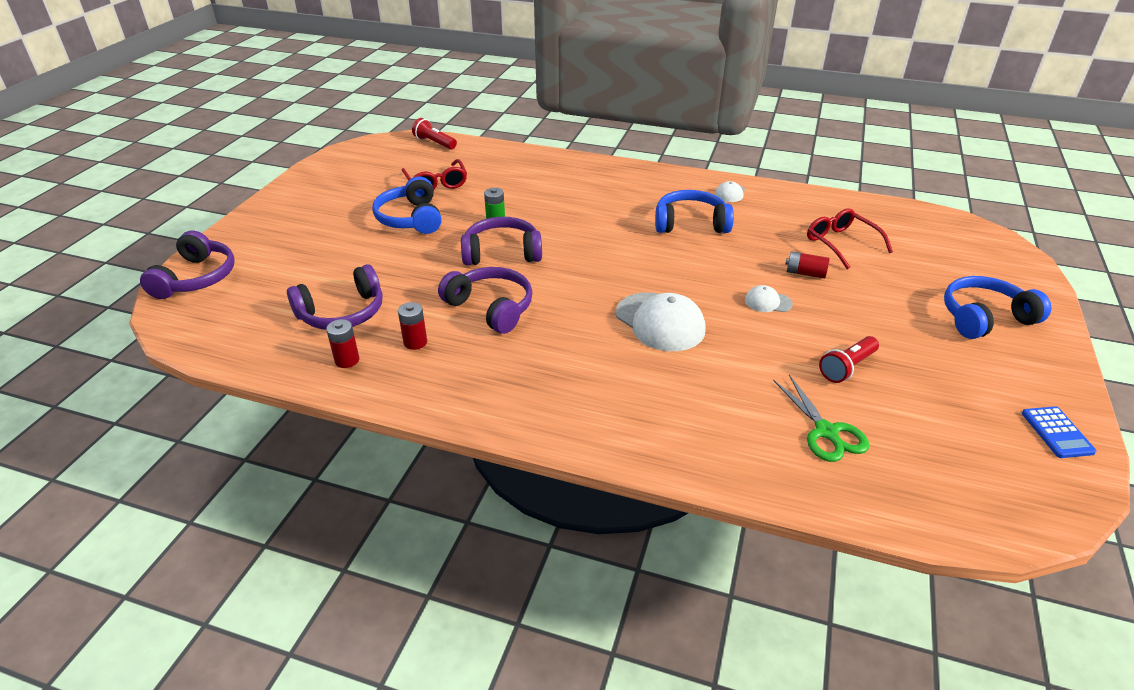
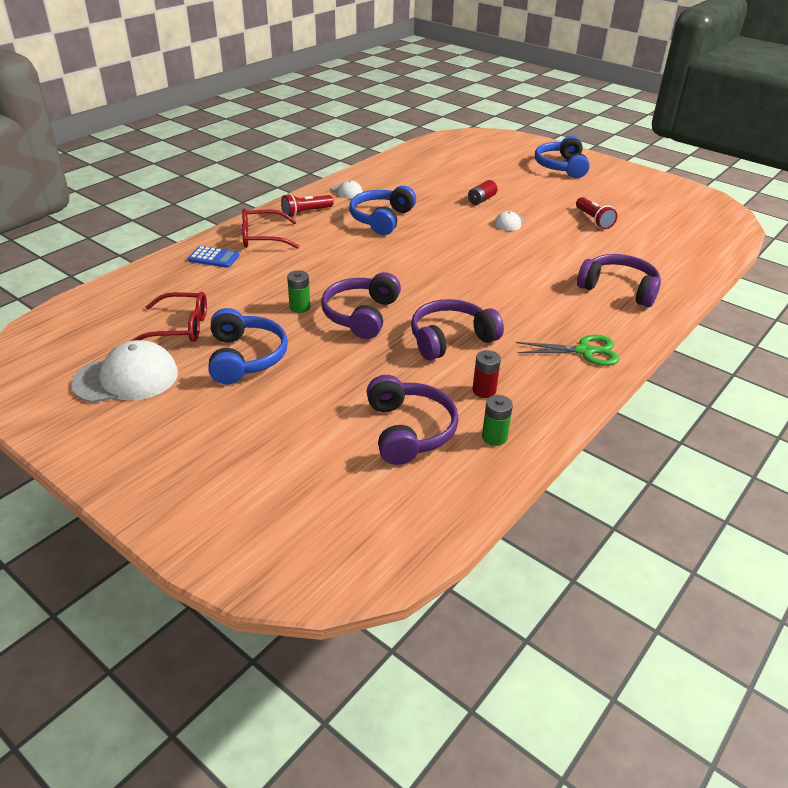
camera: 70 degrees left, 0 degrees up
purple headphones [140,230,235,299] -> purple headphones moved to [577,254,661,307]
red battery [326,319,359,368] -> green battery [482,395,513,446]
blue headphones [372,176,442,234] -> blue headphones turned 105 degrees counterclockwise [208,308,288,384]
red flashlight [412,118,457,149] -> red flashlight moved to [281,194,334,217]
white cap [616,292,706,351] -> white cap moved to [71,340,178,403]
green scissors [773,375,869,462] -> green scissors moved to [516,335,619,366]
red glasses [807,208,893,269] -> red glasses moved to [242,208,300,249]
blue calculator [1022,406,1096,458] -> blue calculator moved to [188,246,240,268]

